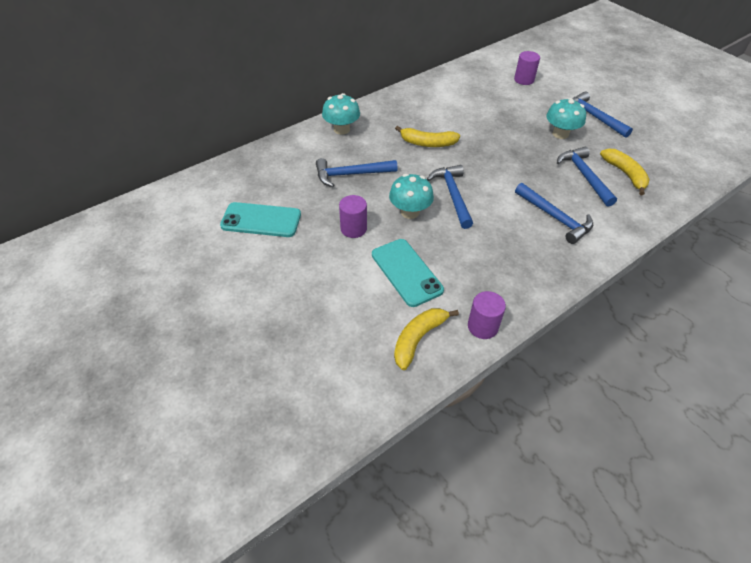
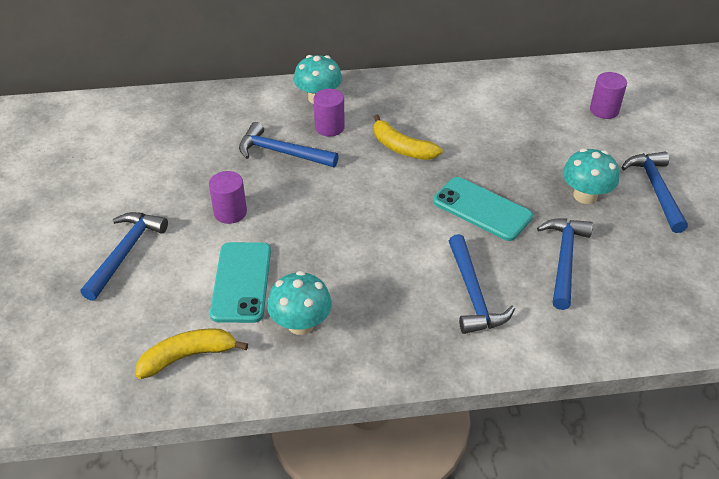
camera: 30 degrees right, 5 degrees down
turquoise phone [220,202,301,237] -> turquoise phone moved to [433,177,533,241]
turquoise mushroom [389,174,434,219] -> turquoise mushroom moved to [267,271,332,335]
blue hammer [427,165,473,229] -> blue hammer moved to [80,212,168,301]
purple cylinder [468,291,506,339] -> purple cylinder moved to [314,89,345,137]
yellow banana [600,149,650,196] -> none

